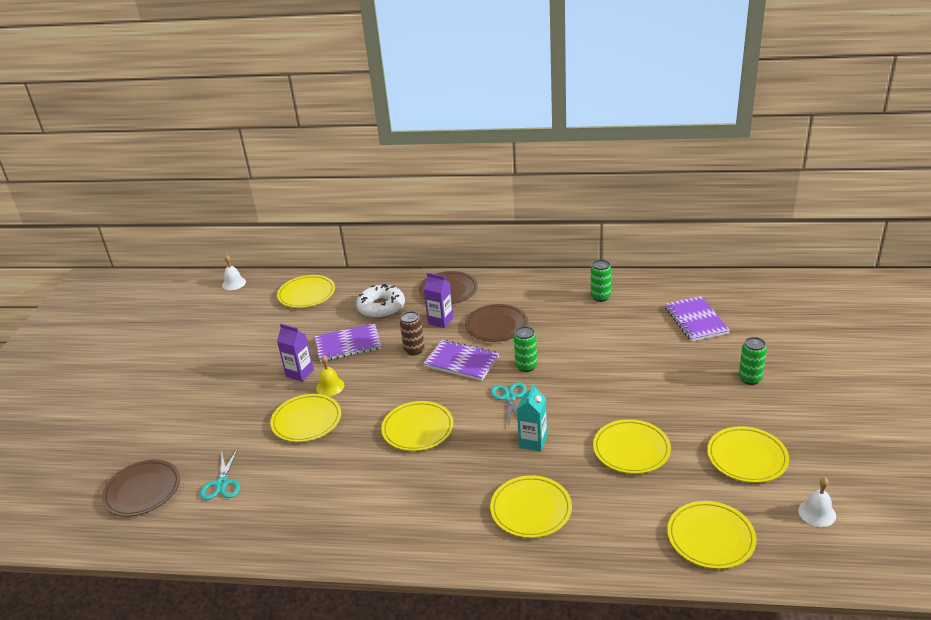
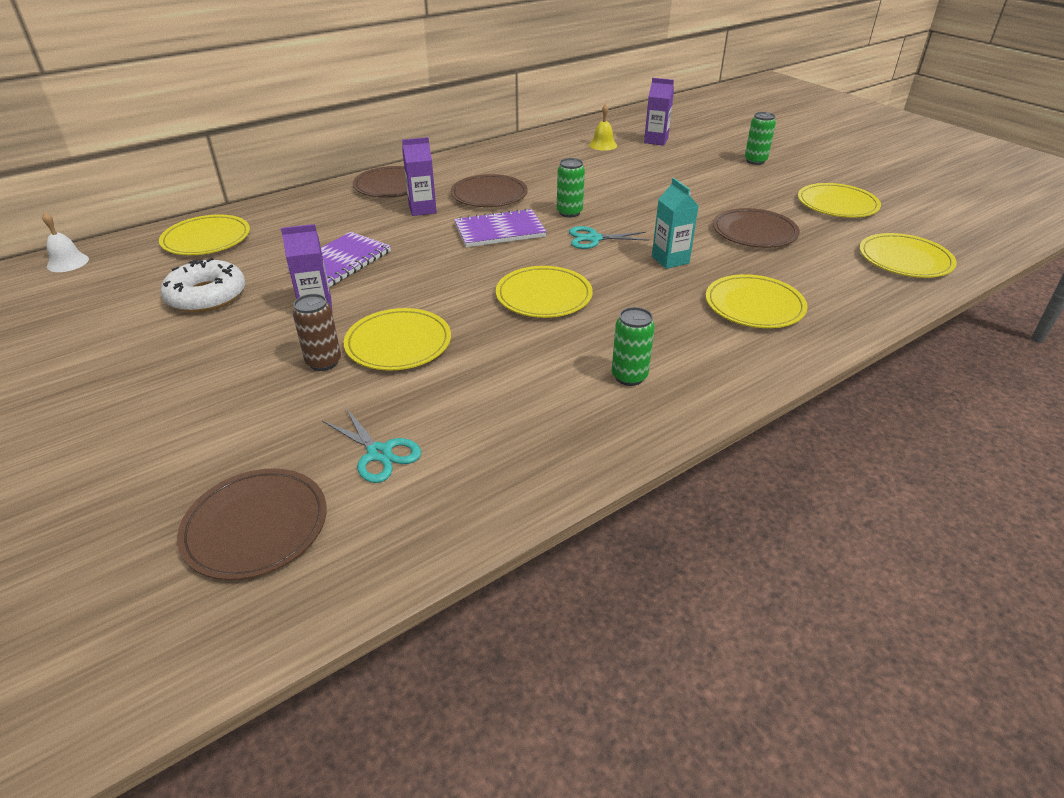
camera: 45 degrees left, 5 degrees up
yellow bell [316,355,345,396] -> yellow bell moved to [589,104,617,151]
white donut [356,284,405,319] -> white donut moved to [161,258,245,313]
brown can [400,311,425,355] -> brown can moved to [293,294,341,371]
turquoise scissors [491,382,527,426] -> turquoise scissors turned 45 degrees counterclockwise [569,226,650,249]
green can [591,260,611,302] -> green can moved to [612,307,655,386]
yellow plate [593,419,671,474] -> brown plate [713,208,800,248]
purple notebook [665,296,730,342] -> purple carton [644,78,674,146]
white bell [798,477,836,527] -> none

